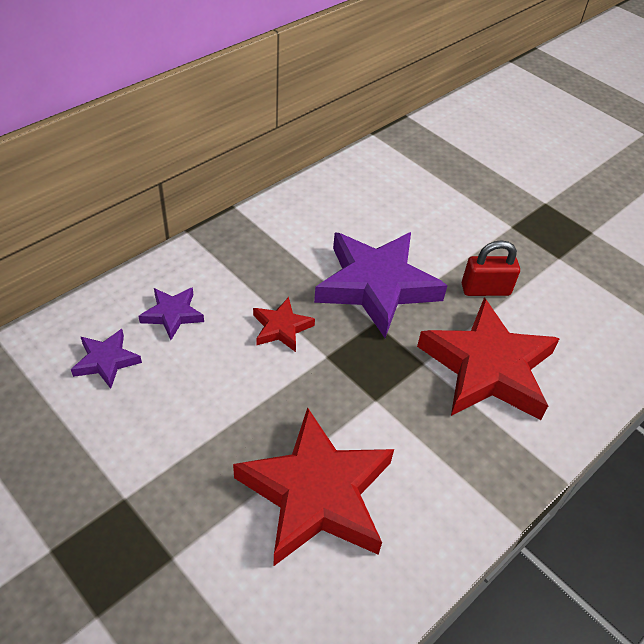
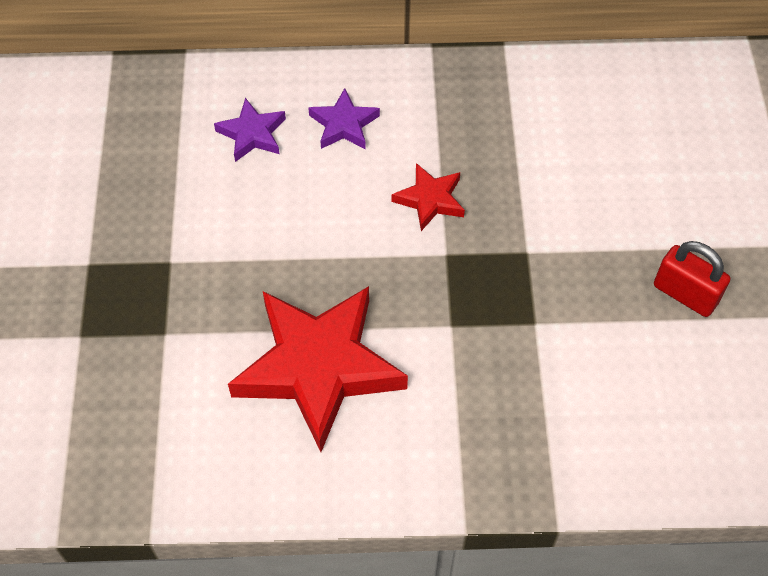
camera: 45 degrees right, 10 degrees up
purple star [314,232,448,338] -> none
red star [417,298,560,420] -> none

